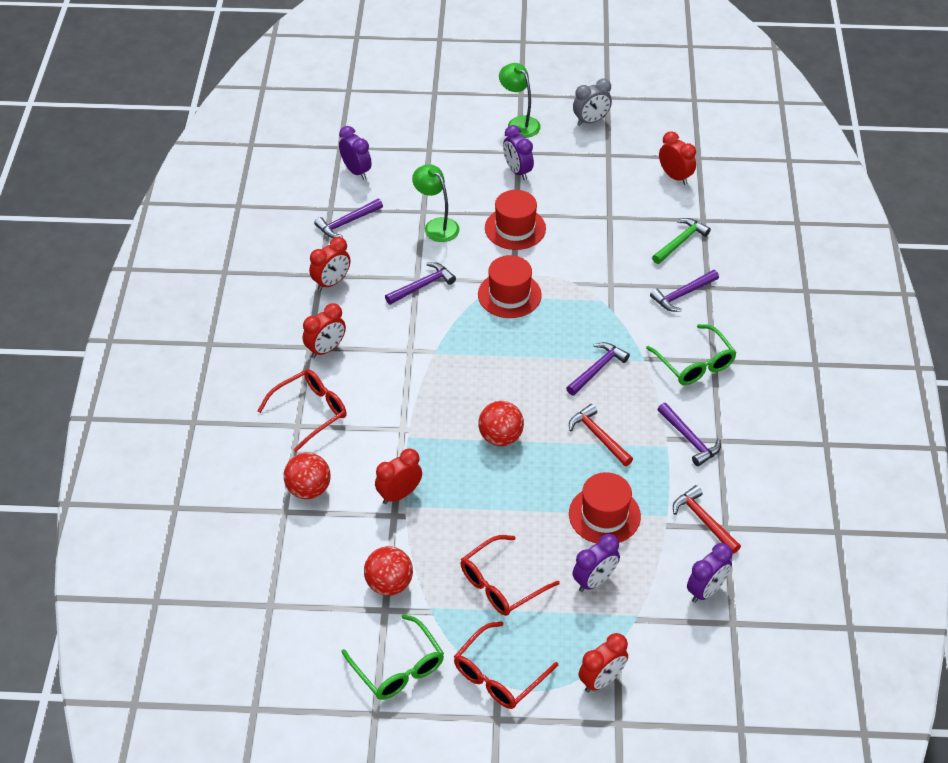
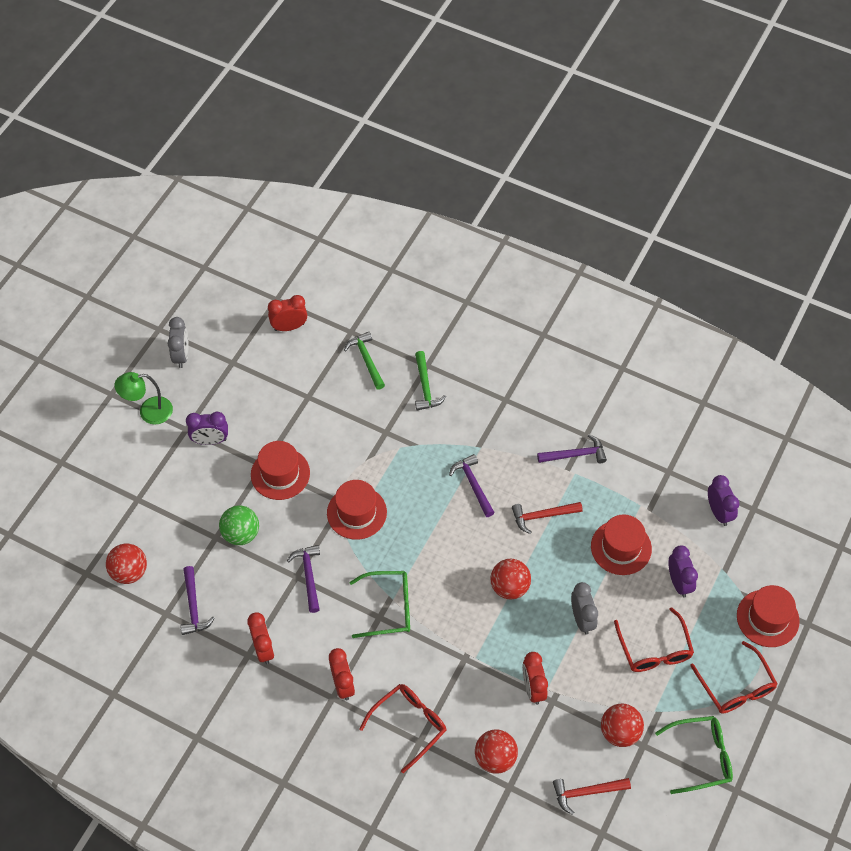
camera: 65 degrees left, 10 degrees up
red glasses [257,369,347,452] -> red glasses turned 60 degrees clockwise [359,684,447,773]
purple clock [339,126,372,180] -> red ball [106,543,147,584]
green lamp [412,164,460,242] -> green ball [219,505,259,545]
red clock [579,633,628,692] -> red hat [737,585,800,647]
green glasses [646,324,737,385] -> green glasses moved to [349,571,410,638]
purple hammer [650,270,719,312] -> green hammer [415,351,446,410]
red hammer [673,485,741,554] -> red hammer moved to [553,778,631,815]
none -> grey clock [571,582,598,635]

